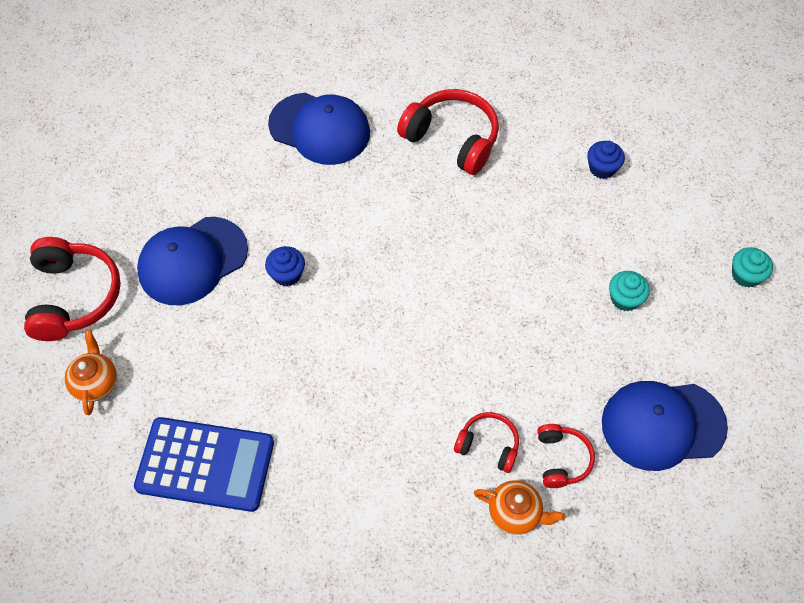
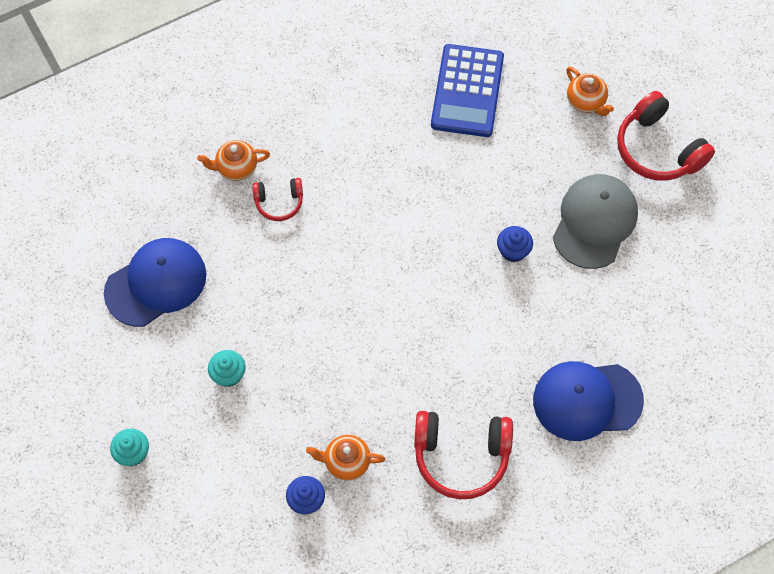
camera: 150 degrees right, 5 degrees up
blue calculator [134,417,274,512] -> blue calculator turned 60 degrees counterclockwise [431,44,504,137]
blue cap [137,217,248,305] -> grey cap [553,174,638,269]
red headphones [537,424,595,488] -> none
none -> orange teapot [306,435,385,481]

